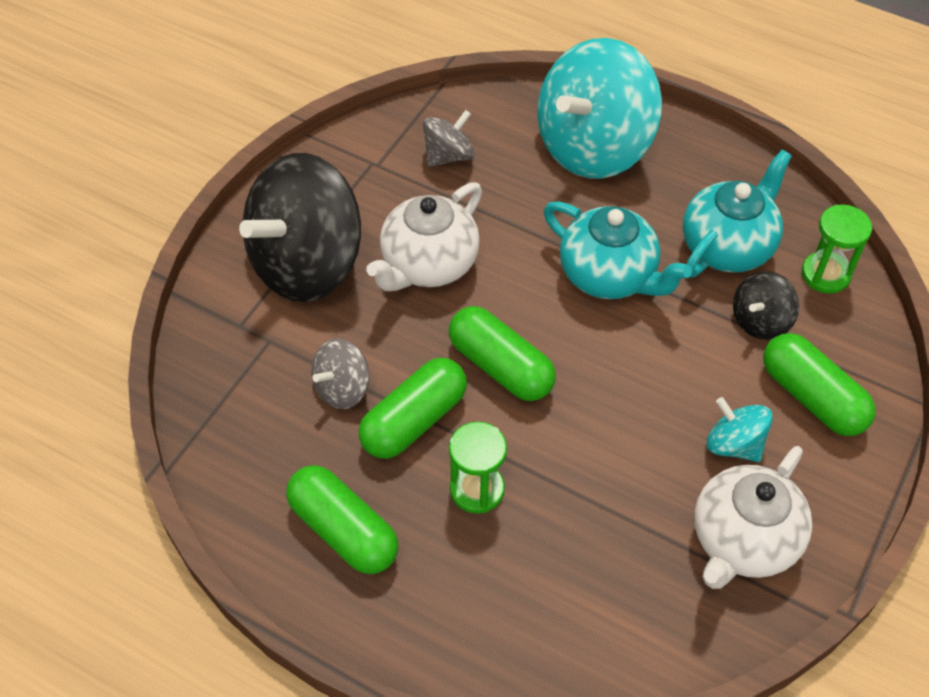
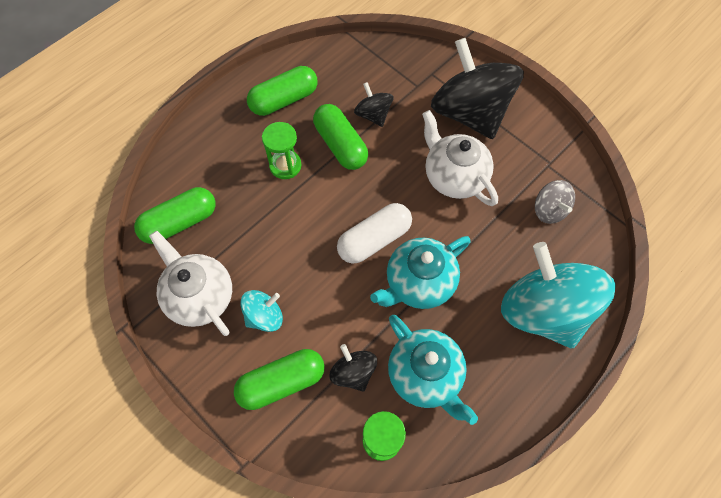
camera: 105 degrees right, 10 degrees up
grey spinning top [311,338,369,409] -> black spinning top [354,82,393,127]
green capsule [449,306,556,401] -> green capsule moved to [134,187,215,244]
none -> white capsule [337,203,412,263]

